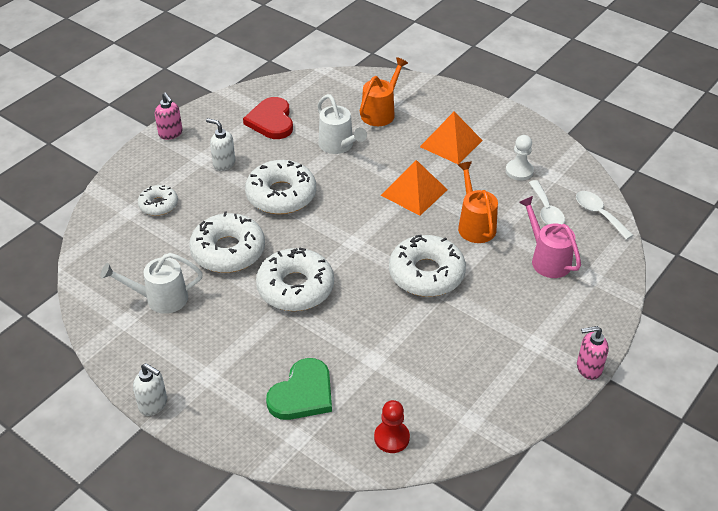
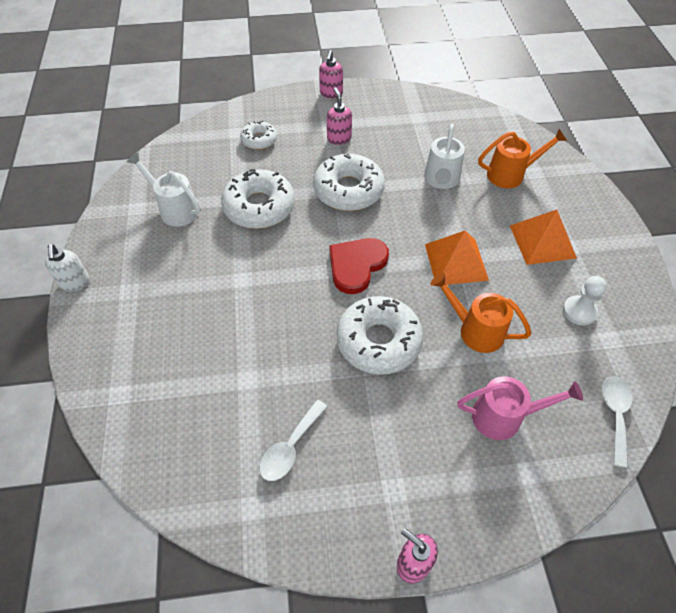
camera: 45 degrees right, 10 degrees up
white soap dispenser [206,118,235,171] -> pink soap dispenser [327,87,352,145]
red heart [243,97,293,139] -> red heart moved to [329,238,389,294]
white donut [256,248,334,311] -> none
green heart [266,358,332,420] -> none
red pawn [374,400,410,453] -> none
orange watering can [458,162,498,243] -> orange watering can turned 90 degrees counterclockwise [431,272,531,353]
pink watering can [519,196,581,278] -> pink watering can turned 75 degrees clockwise [457,376,583,440]
white spoon [529,180,565,225] -> white spoon moved to [259,400,327,481]

